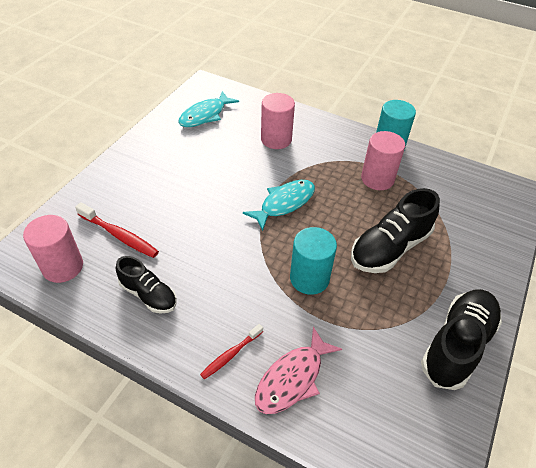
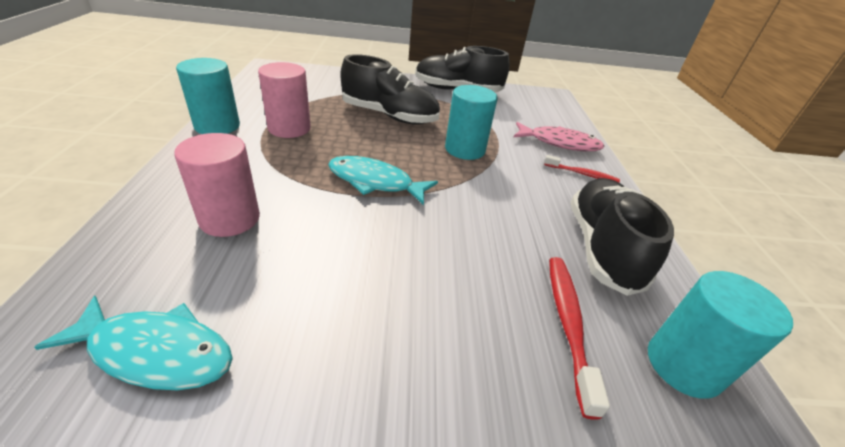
camera: 120 degrees left, 10 degrees down
pink cylinder [23,215,83,283] -> turquoise cylinder [648,271,793,399]
black shoe [116,256,177,313] -> black shoe [571,178,674,296], size x1.62

